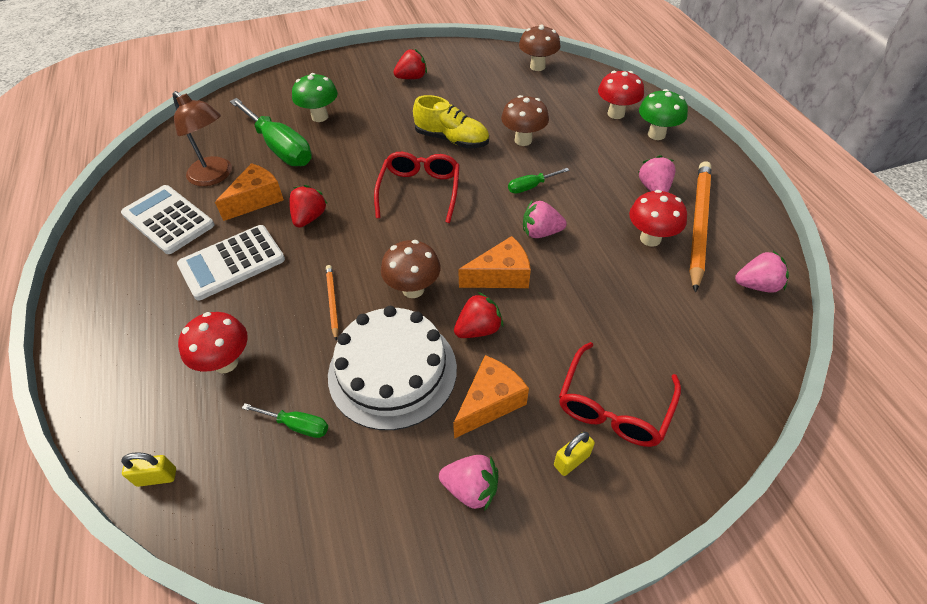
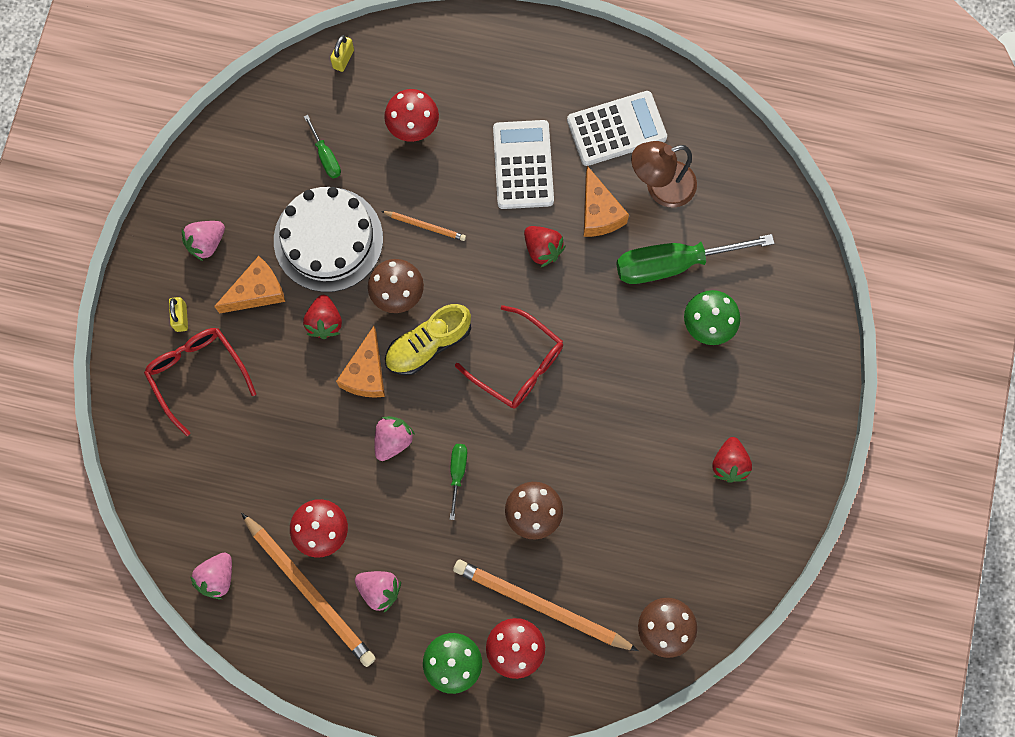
camera: 120 degrees right, 25 degrees up
green screwdriver [242,403,328,438] -> green screwdriver turned 75 degrees counterclockwise [304,115,341,178]
yellow shoe [413,95,489,148] -> yellow shoe moved to [385,304,471,375]
orange cheese [453,355,529,439] -> orange cheese turned 105 degrees counterclockwise [214,256,285,314]
none -> orange pencil [453,560,639,651]

